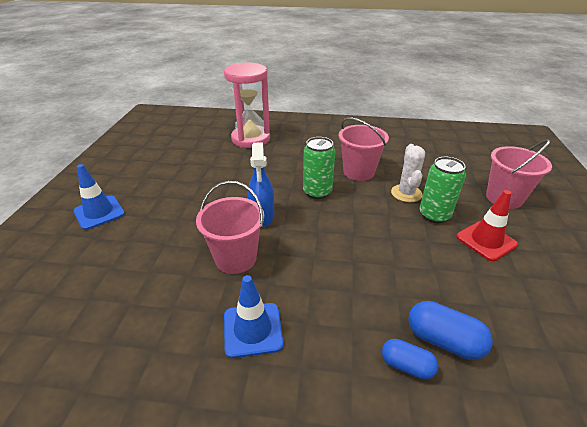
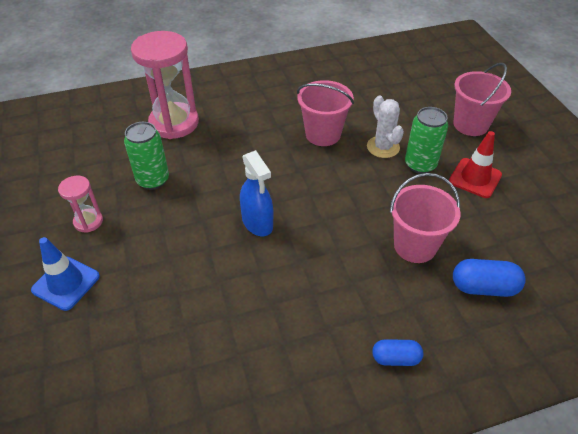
camera: 25 degrees left, 10 degrees up
pink bucket [196,181,264,274] -> pink bucket moved to [390,173,460,263]
blue traffic cone [224,275,283,358] -> none
green can [303,137,335,199] -> green can moved to [124,122,169,190]
blue capsule [382,339,438,380] -> blue capsule moved to [372,339,423,366]
none -> pink hourglass [58,176,103,233]

